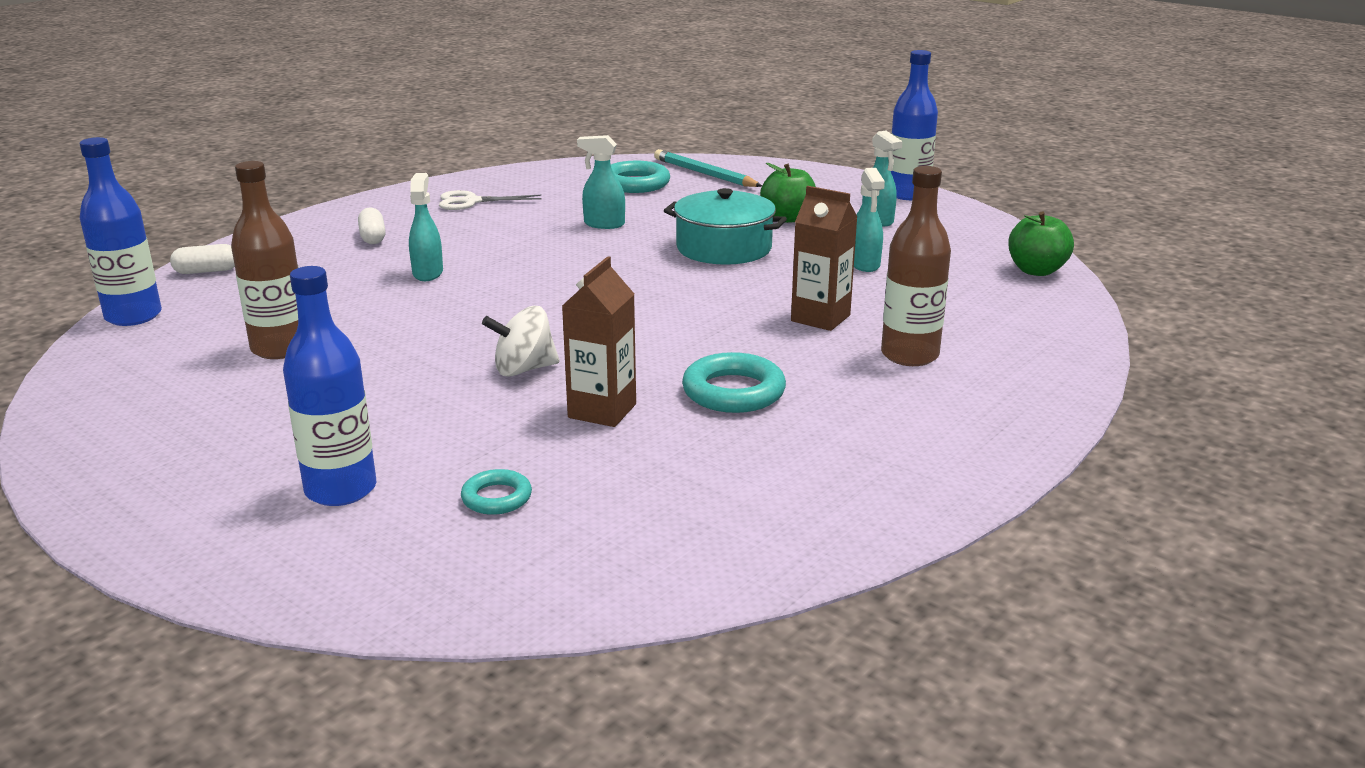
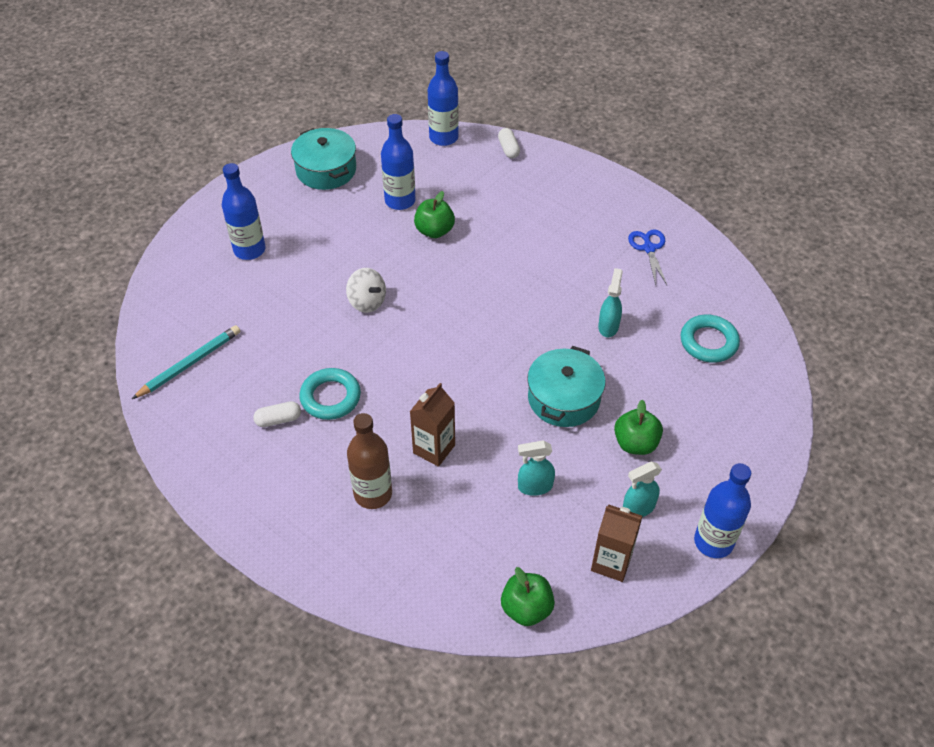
camera: 90 degrees right, 25 degrees up
brown bottle [231,161,298,359] -> blue bottle [381,114,416,210]
white capsule [358,208,386,244] -> white capsule moved to [253,401,301,427]
turquoise spray bottle [409,173,443,281] -> none
white scissors [439,190,541,210] -> blue scissors [628,229,667,285]
turquoise ring [461,469,532,515] -> none
white spinning top [482,306,559,377] -> white spinning top turned 150 degrees clockwise [346,268,386,313]
brown carton [562,256,636,427] -> brown carton moved to [591,505,643,582]
turquoise pencil [654,149,762,187] -> turquoise pencil moved to [132,325,240,399]
none -> turquoise pot [291,128,356,190]
none -> green apple [414,191,455,238]

